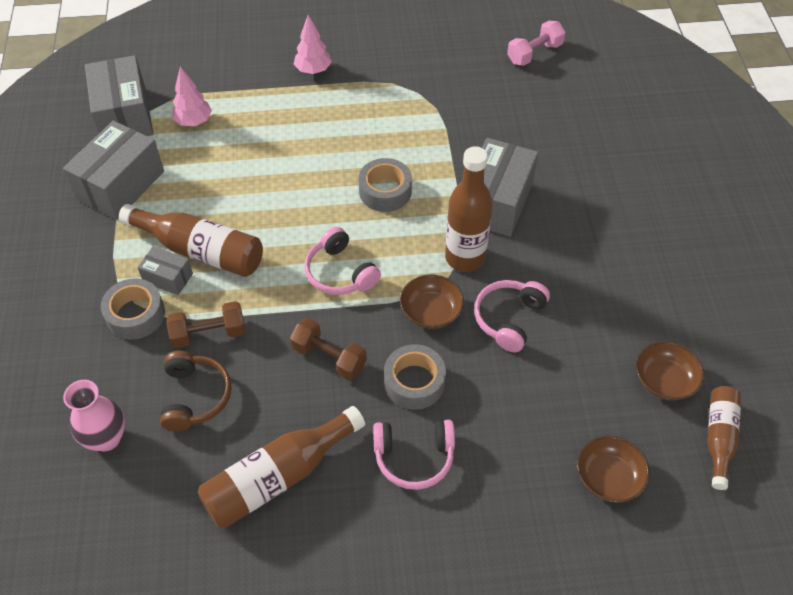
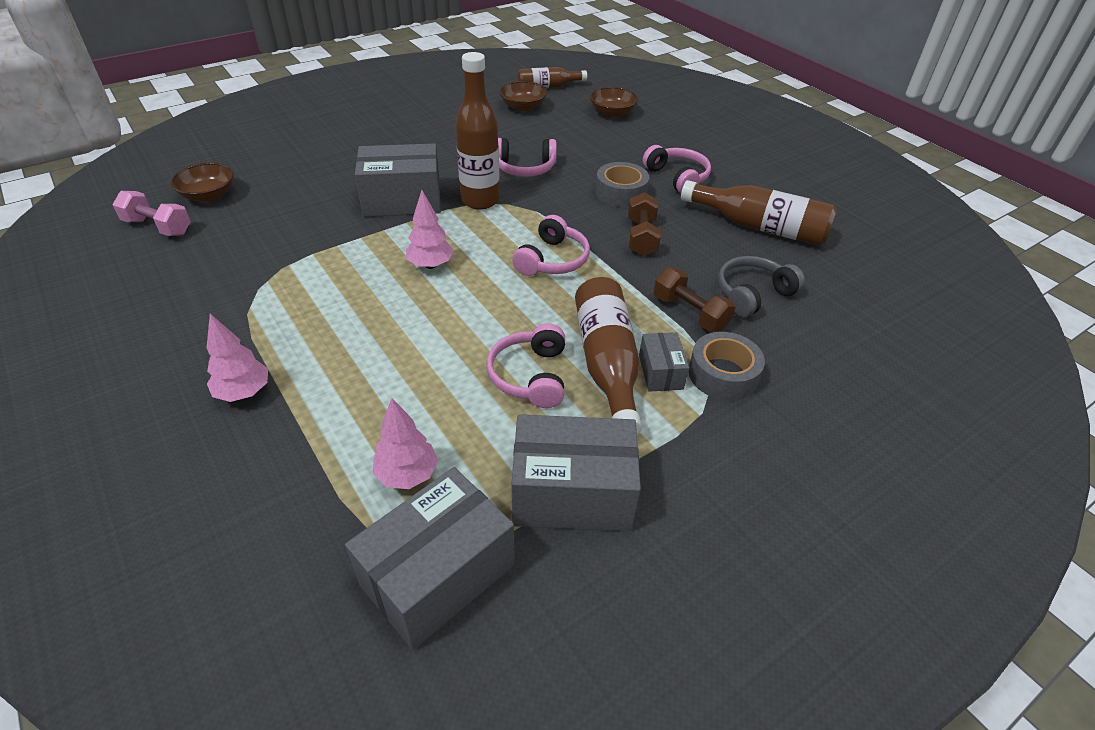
camera: 120 degrees left, 10 degrees down
pink vase [63,380,125,451] -> none
brown headphones [160,351,232,431] -> grey headphones [718,256,805,317]
grey tape [358,158,412,212] -> pink tree [406,190,454,269]
brown bowl [400,274,464,329] -> brown bowl moved to [170,163,234,202]
none -> pink headphones [486,323,565,408]

